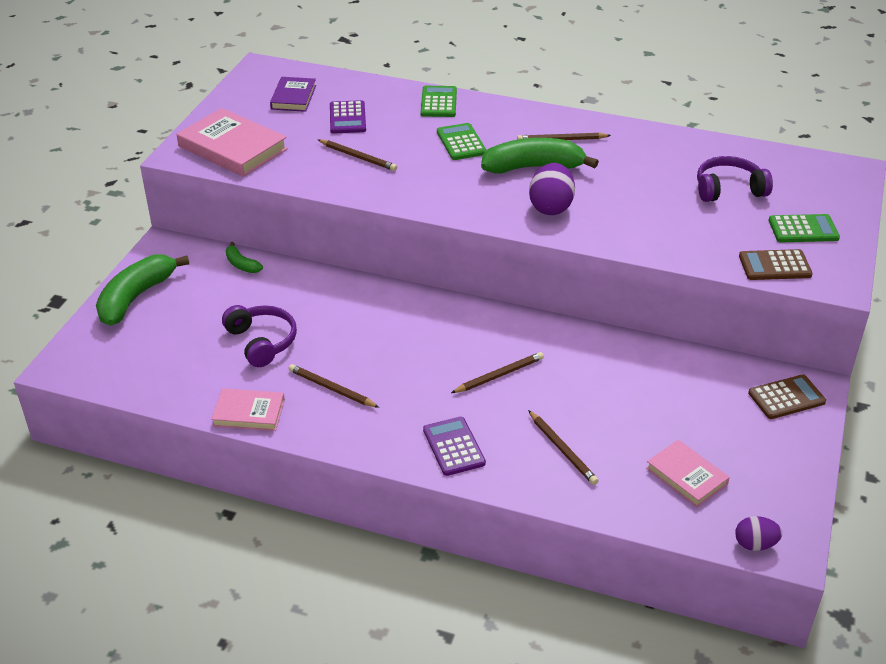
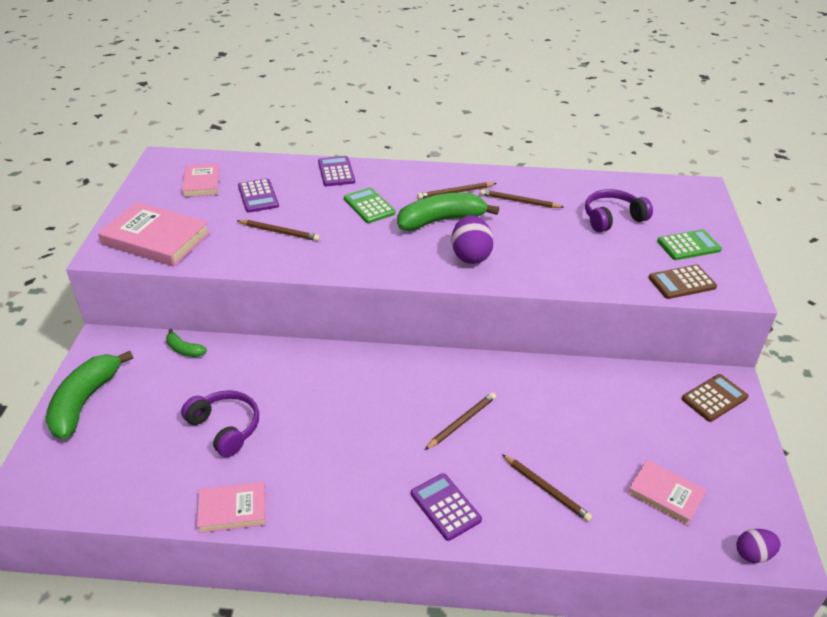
camera: 15 degrees left, 0 degrees up
purple book [270,77,316,112] -> pink book [182,163,220,197]
brown pencil [288,364,380,408] -> brown pencil moved to [480,189,564,208]
green calculator [421,86,457,117] -> purple calculator [318,156,355,186]

